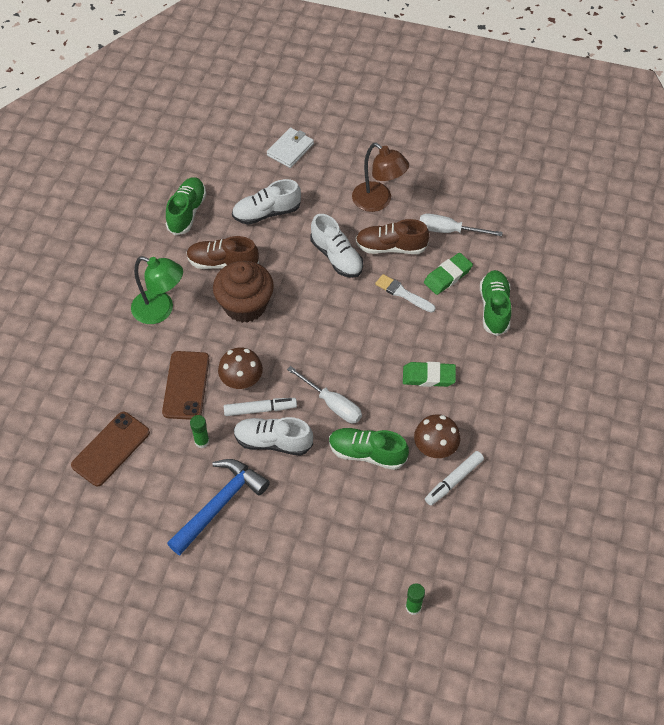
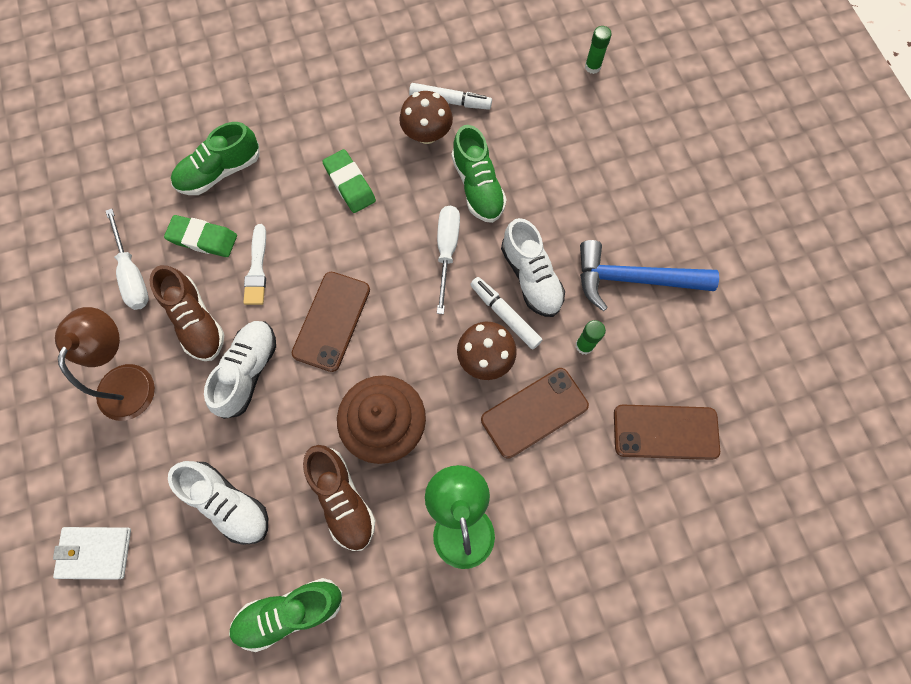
camera: 125 degrees left, 15 degrees up
none -> brown phone [292,272,370,372]

